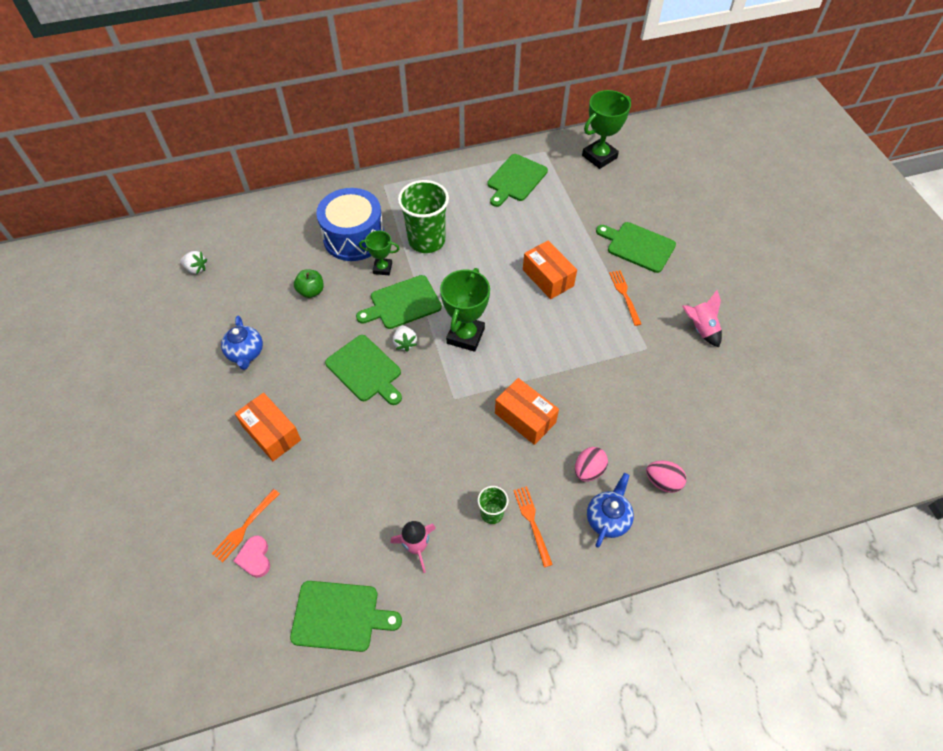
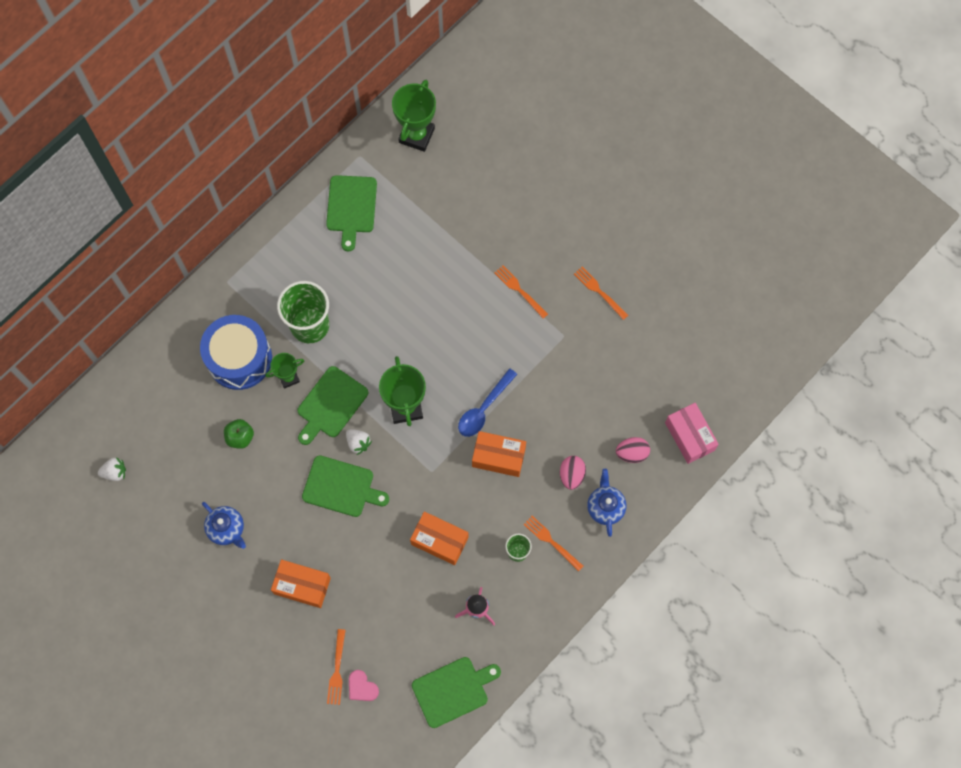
camera: 30 degrees left, 15 degrees up
orange box [523,241,577,299] -> orange box moved to [410,512,469,565]
green cutting board [596,222,676,273] -> none
pink rocket [682,290,722,347] -> orange fork [574,267,628,320]
none -> blue spoon [458,368,517,437]
none -> pink box [665,403,719,464]

